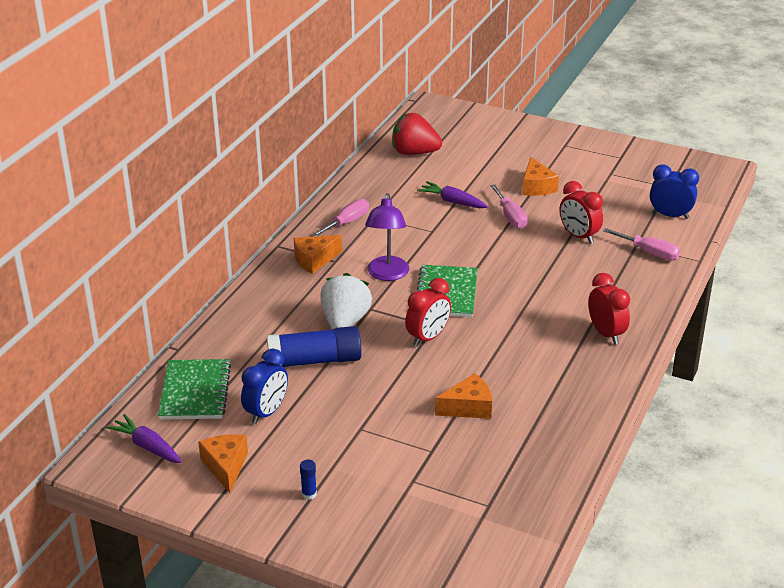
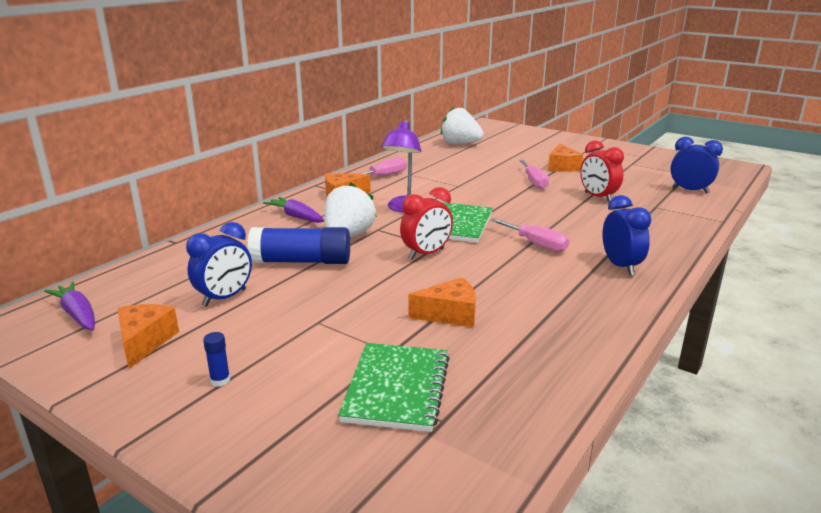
camera: 10 degrees right, 10 degrees down
green notebook [158,359,231,420] -> green notebook moved to [338,343,450,432]
red strawberry [392,113,442,155] -> white strawberry [441,107,484,144]
purple carrot [417,181,488,208] -> purple carrot moved to [263,197,324,223]
red clock [588,273,630,345] -> blue clock [603,195,652,275]
pink screwdriver [603,228,680,261] -> pink screwdriver moved to [490,218,569,252]

